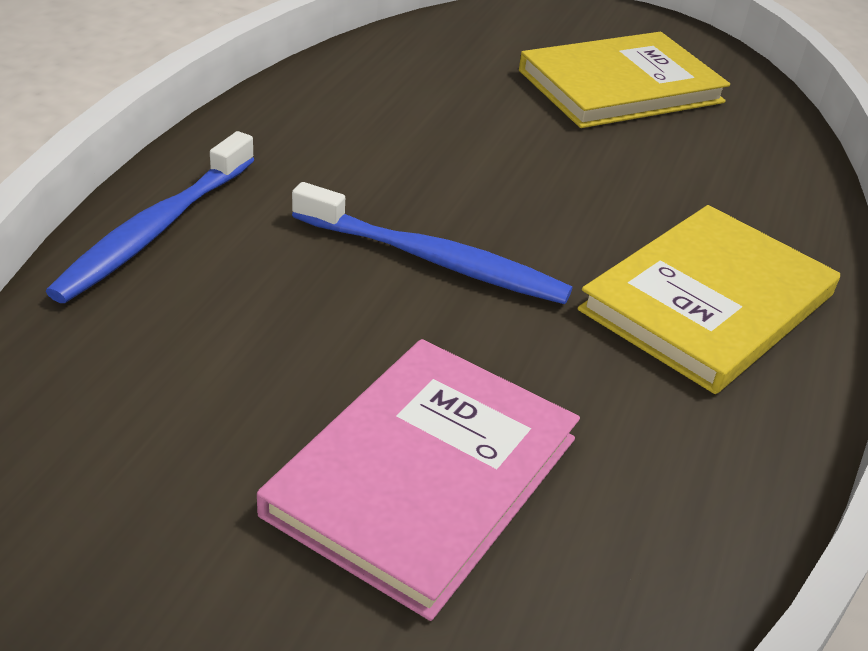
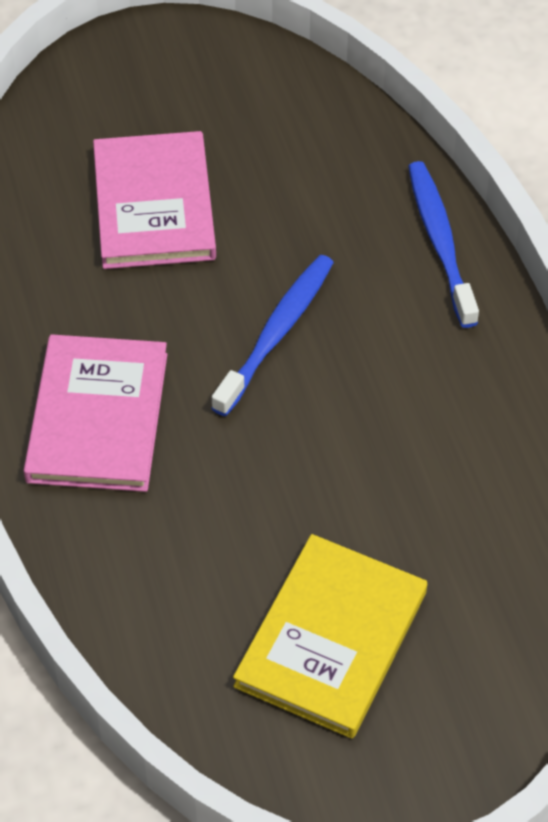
camera: 145 degrees right, 15 degrees up
blue toothbrush [292,182,572,304] -> blue toothbrush turned 135 degrees clockwise [211,255,334,416]
yellow book [578,205,840,394] -> pink book [23,334,167,492]

